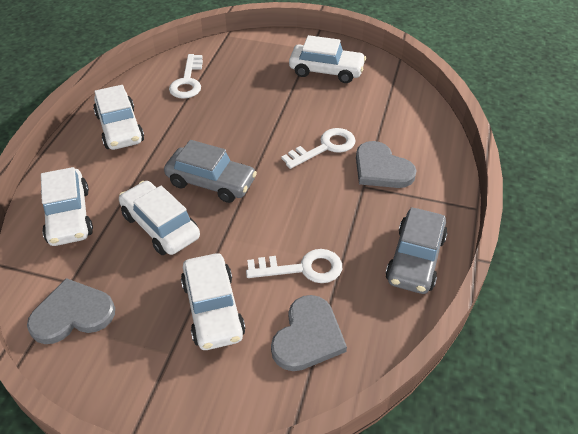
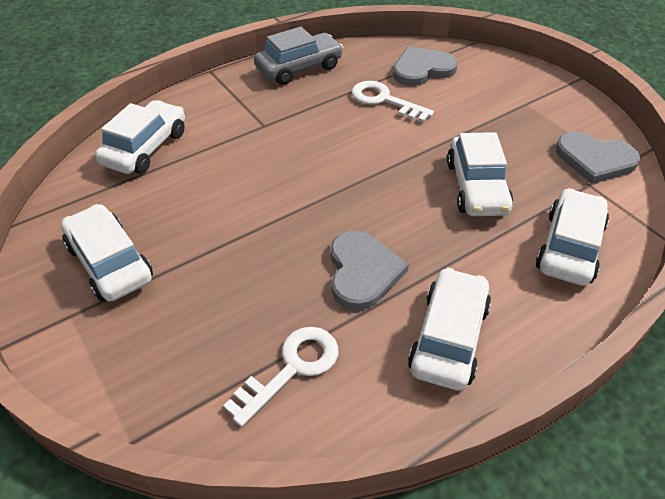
camera: 140 degrees left, 0 degrees up
grey car [164,140,257,203] -> none
white car [181,253,245,350] -> white car moved to [95,100,185,174]
white key [281,128,356,169] -> none
grey heart [356,141,417,188] -> grey heart moved to [330,230,409,310]

